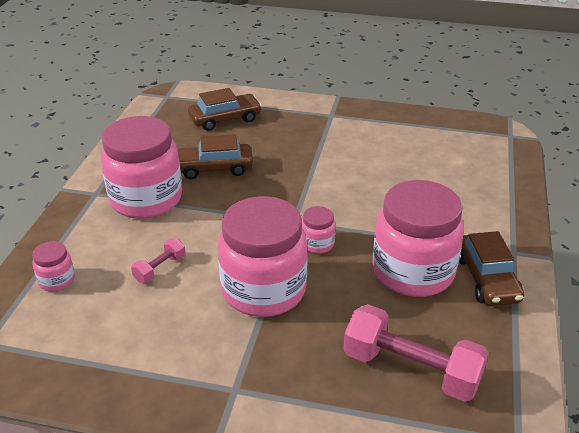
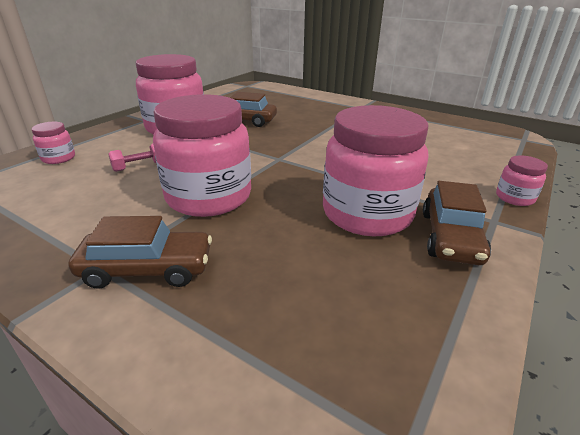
camera: 20 degrees right, 5 degrees down
brown car [188,88,262,131] -> brown car moved to [68,216,212,289]
pink jar [302,206,336,254] -> pink jar moved to [496,155,548,206]
pink dumbbell [343,304,489,402] -> none

